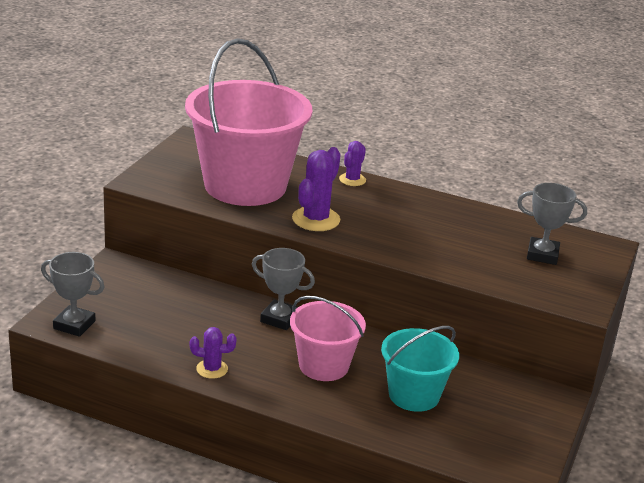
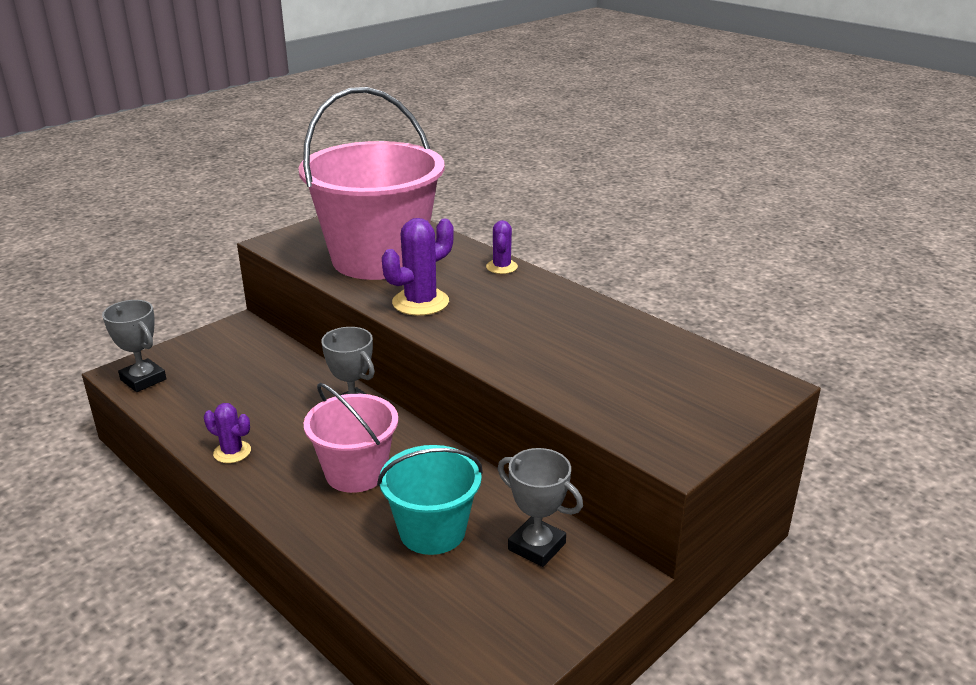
camera: 25 degrees right, 0 degrees up
purple cactus [339,141,366,186] -> purple cactus turned 45 degrees counterclockwise [486,220,518,274]
grey trophy [517,183,587,265] -> grey trophy moved to [498,448,583,567]

